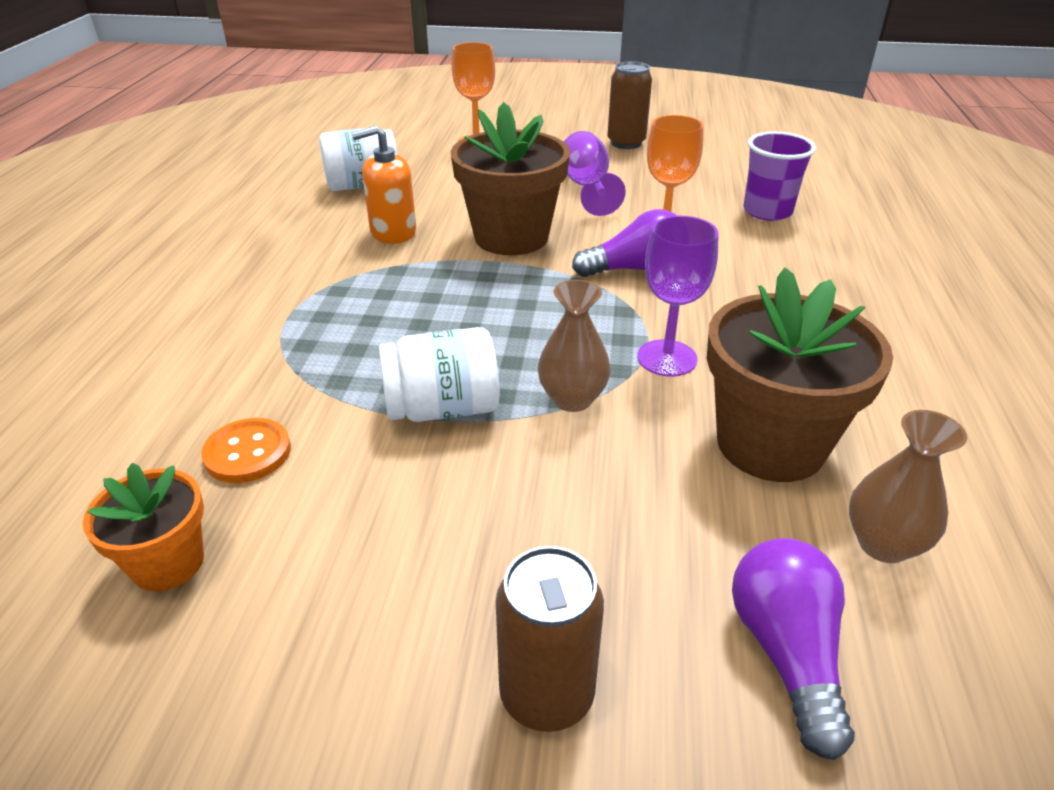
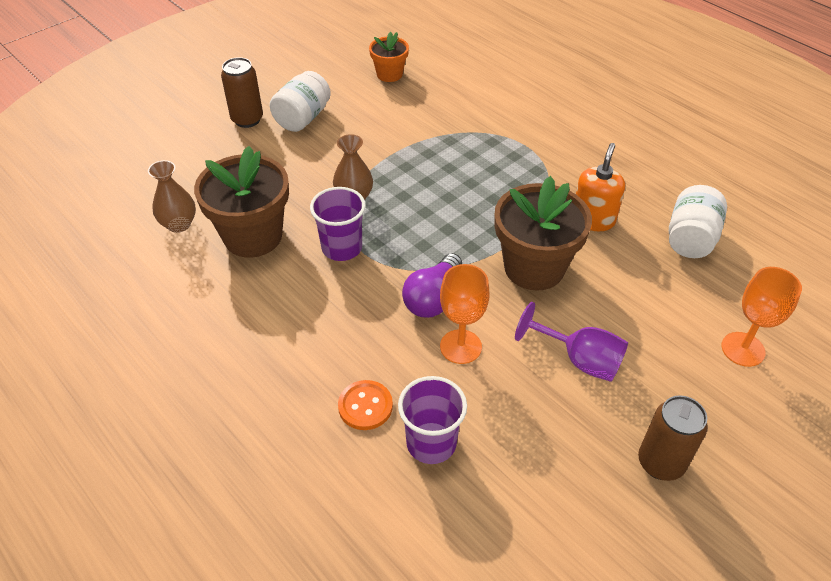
camera: 130 degrees right, 10 degrees up
orange button [201,418,291,483] -> orange button moved to [338,380,393,430]
white jar [379,327,499,422] -> white jar moved to [270,71,331,132]
purple goblet [637,216,719,377] -> purple cup [310,187,366,261]
purple light bulb [732,538,855,760] -> none

